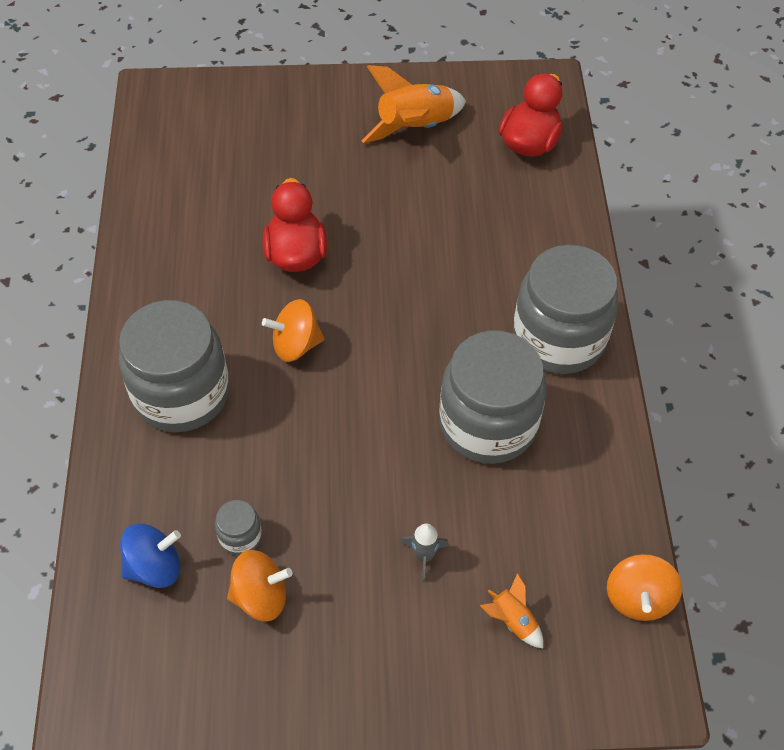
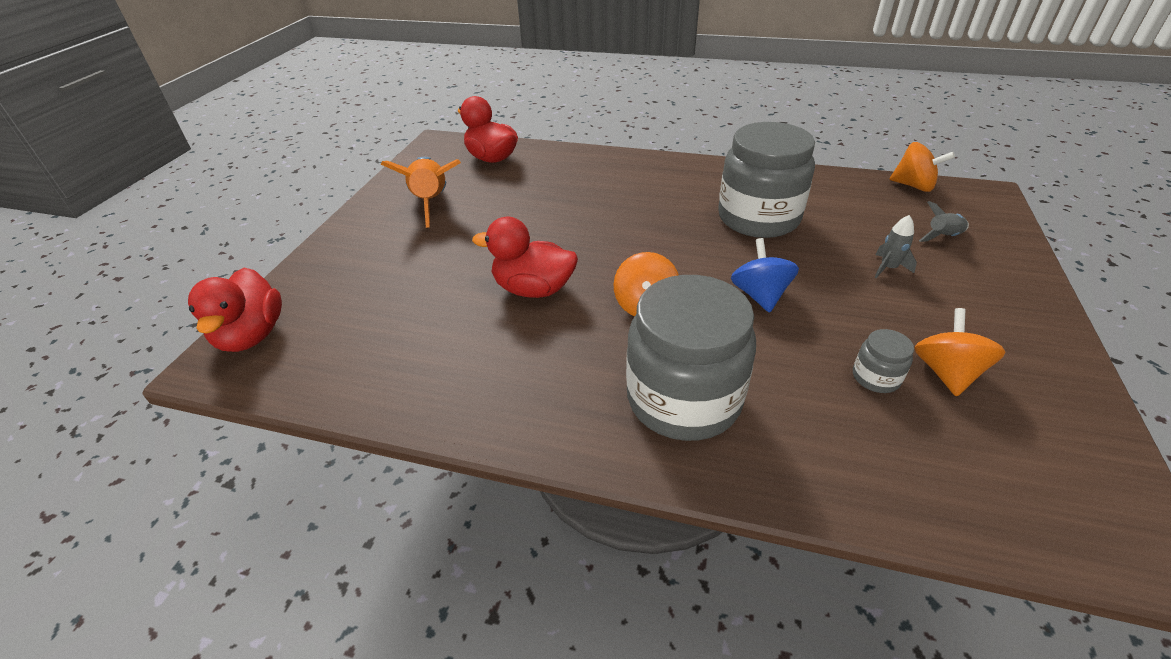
camera: 70 degrees left, 15 degrees down
blue spinning top [120,524,181,588] -> blue spinning top moved to [731,238,799,313]
orange rocket [480,573,543,648] -> grey rocket [919,201,969,242]
grey jar [513,245,619,374] -> none
none -> red duck [188,268,282,352]

